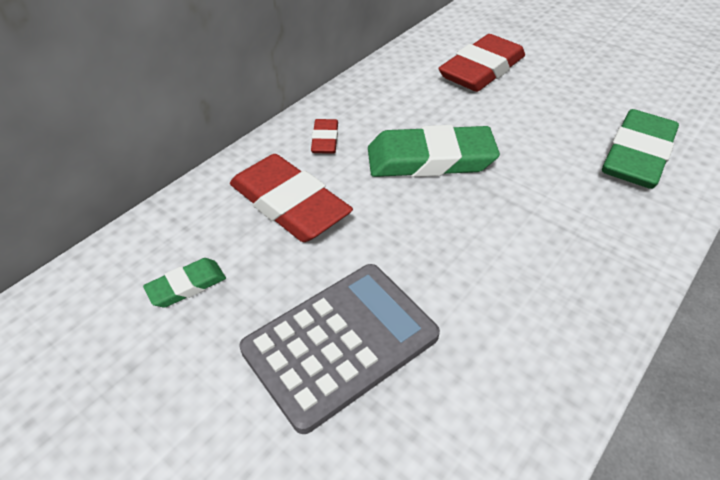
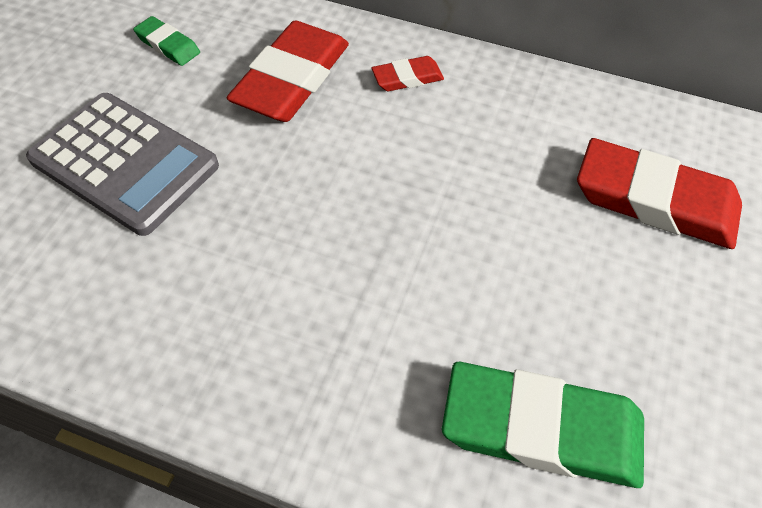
camera: 70 degrees right, 10 degrees up
green eraser [368,125,500,177] -> none

